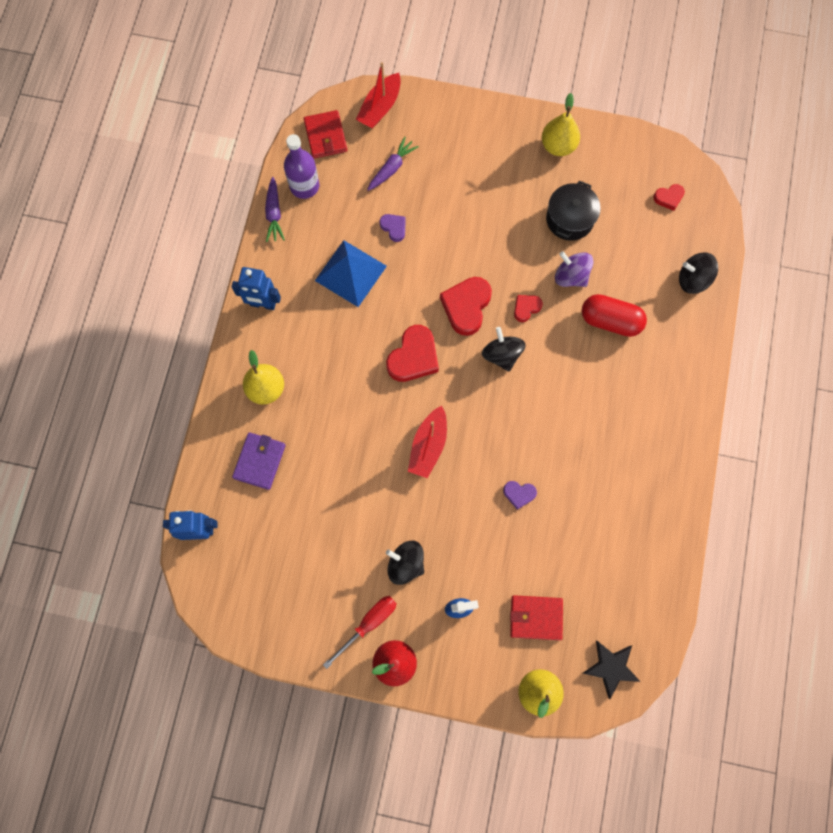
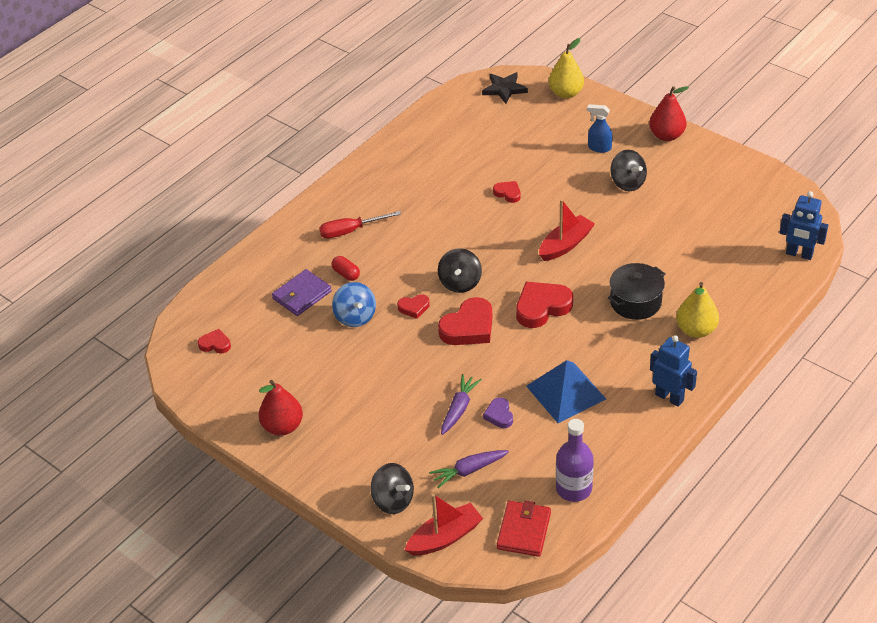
camera: 150 degrees left, 30 degrees down
purple wallet [232,432,286,490] -> purple wallet moved to [272,269,332,316]
purple carrot [265,177,285,242] -> purple carrot moved to [441,374,482,435]
red screwdriver [323,596,397,669] -> red screwdriver moved to [319,211,401,238]
purple heart [503,481,537,510] -> red heart [493,181,521,203]
red wallet [510,595,563,640] -> none
yellow pear [542,93,580,156] -> red pear [259,380,303,436]
black pot [546,181,601,241] -> black pot moved to [608,263,665,320]
purple spinning top [555,251,593,287] -> blue spinning top [332,282,376,327]
red capsule [582,294,647,337] -> red capsule [331,256,360,281], size x0.53
black spinning top [679,252,718,294] -> black spinning top moved to [370,463,414,514]

